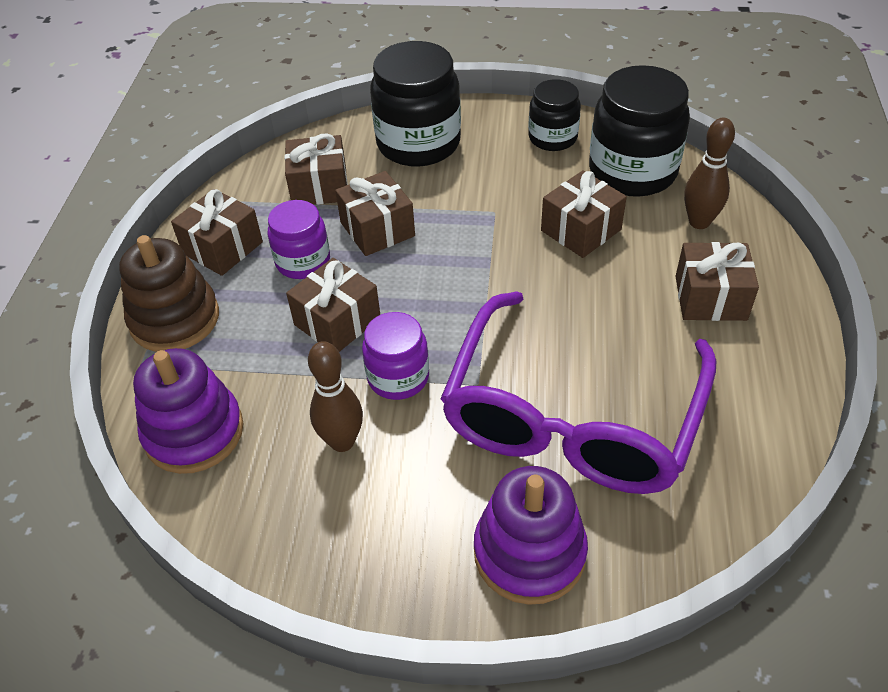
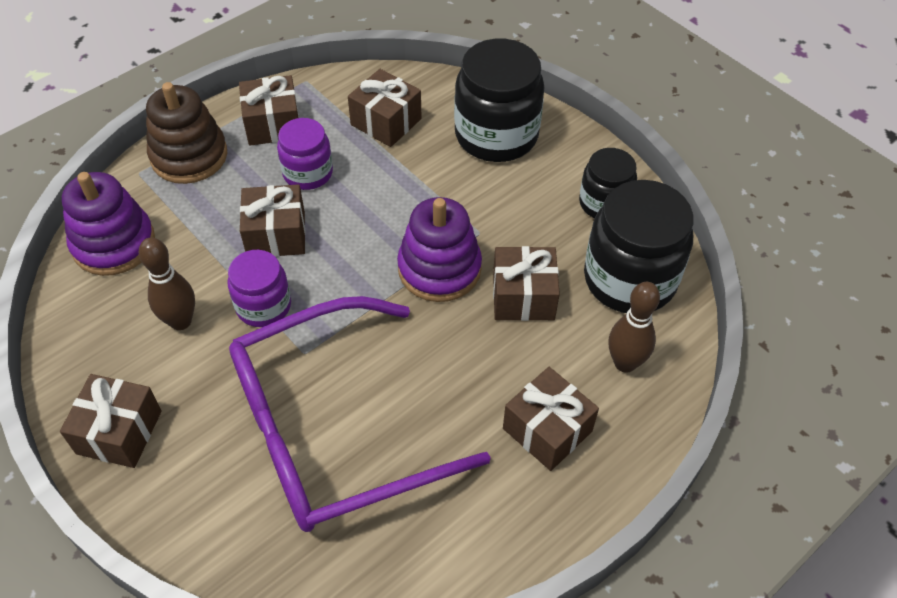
camera: 40 degrees right, 5 degrees up
brown gift [335,171,415,256] -> brown gift moved to [60,374,162,468]
purple stacking toy [474,466,588,605] -> purple stacking toy moved to [397,197,482,302]

